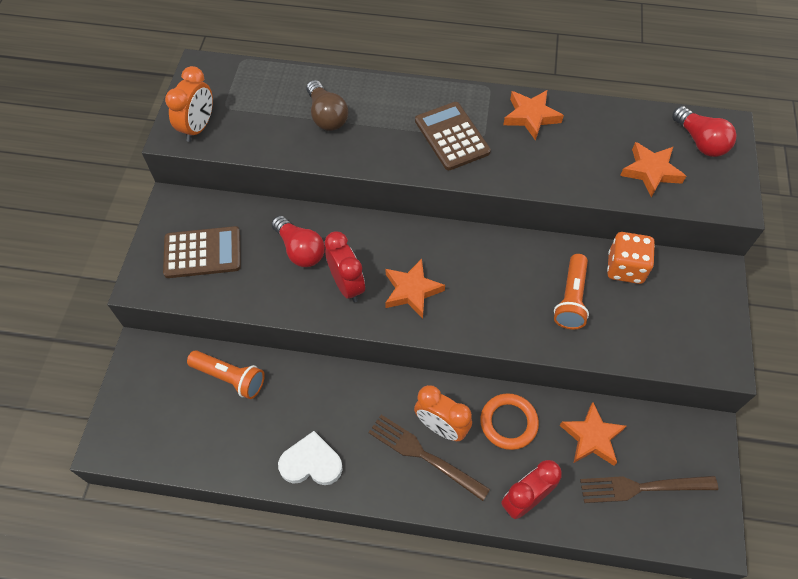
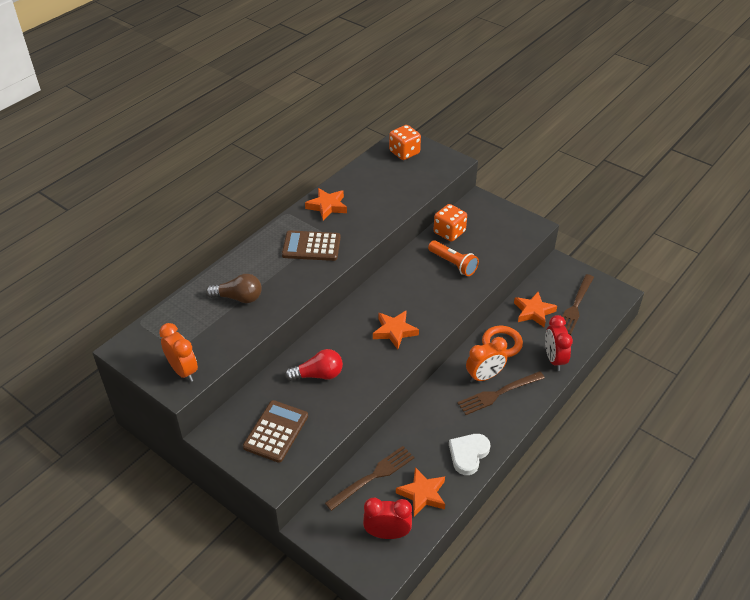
camera: 60 degrees left, 15 degrees down
orange flashlight [187,350,265,399] -> brown fork [325,446,414,511]
red clock [325,231,365,302] -> red clock moved to [363,498,412,539]
orange star [620,142,686,197] -> orange star moved to [396,467,445,516]
red light bulb [672,106,737,157] -> orange dice [389,125,421,160]

